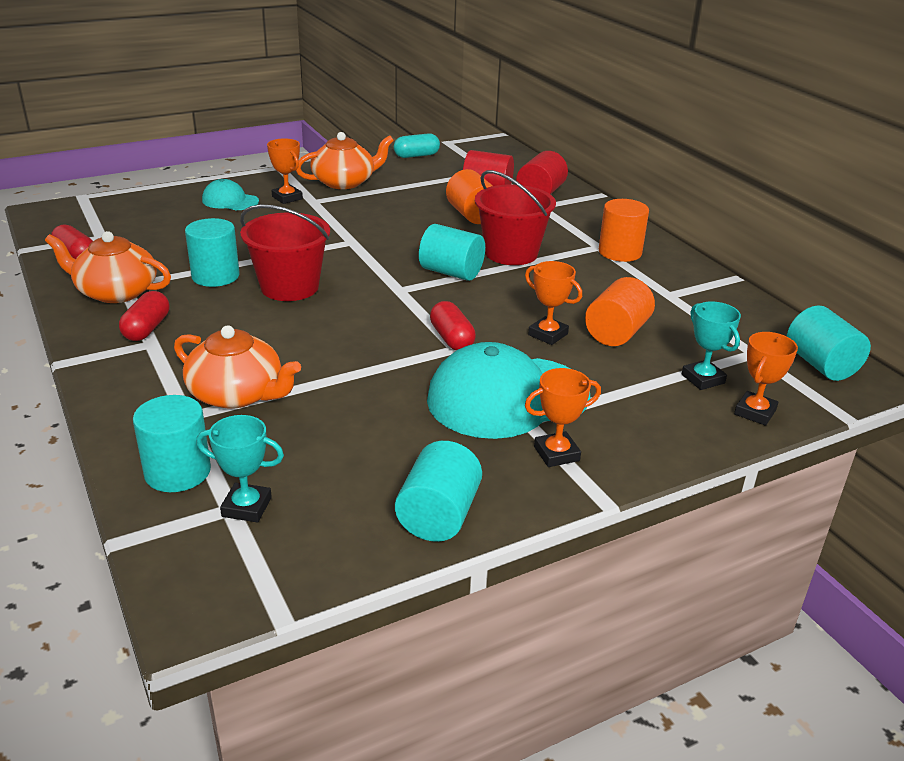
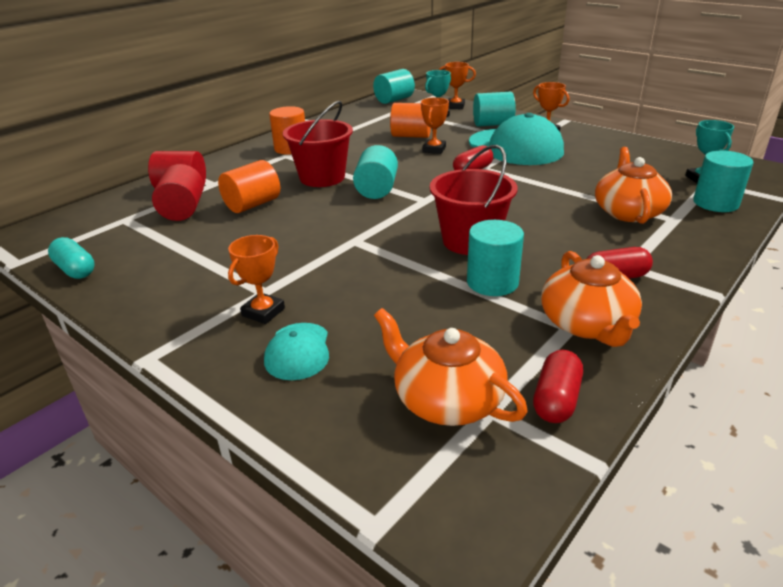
camera: 110 degrees left, 0 degrees up
orange teapot [296,132,394,189] -> orange teapot moved to [374,308,528,426]
turquoise cylinder [395,441,482,542] -> turquoise cylinder moved to [473,92,516,127]

